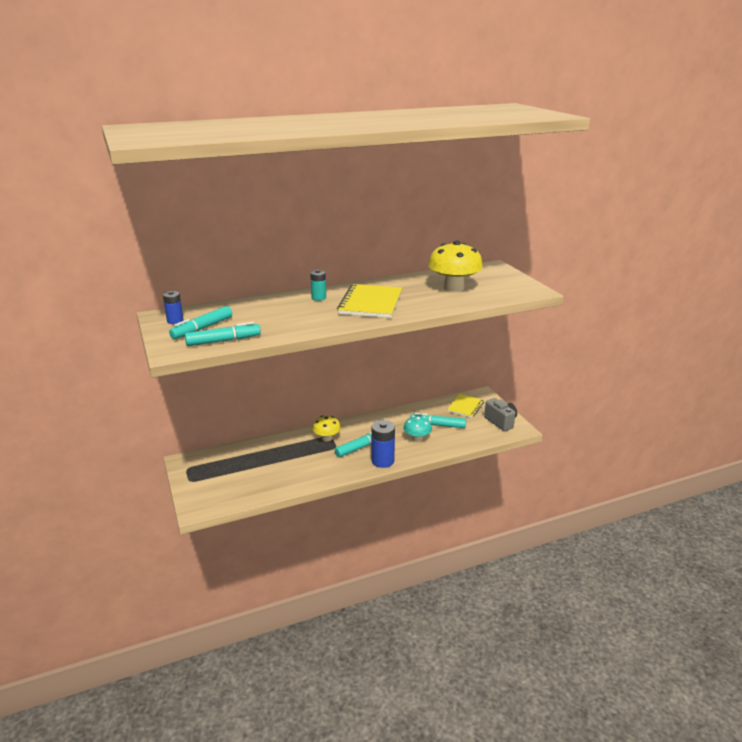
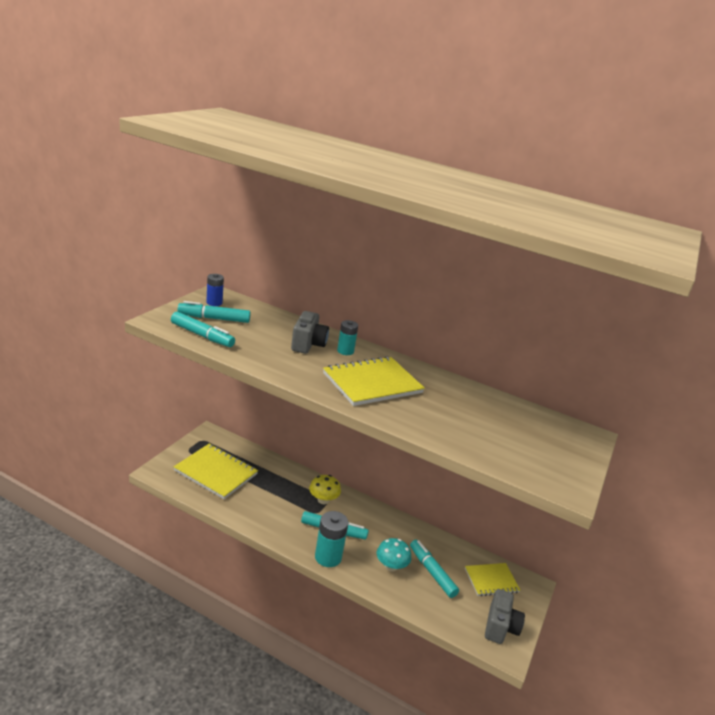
camera: 45 degrees right, 0 degrees up
blue battery [371,420,395,468] -> turquoise battery [315,511,348,567]
yellow mushroom [428,241,483,292] -> none
none -> yellow notebook [174,444,258,499]
none -> grey camera [291,311,329,354]

